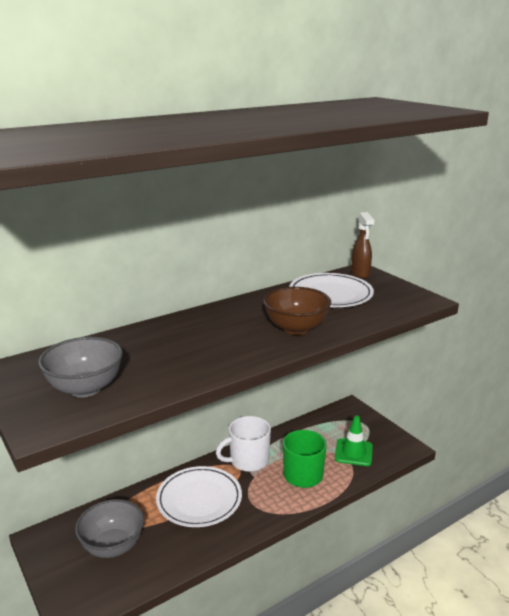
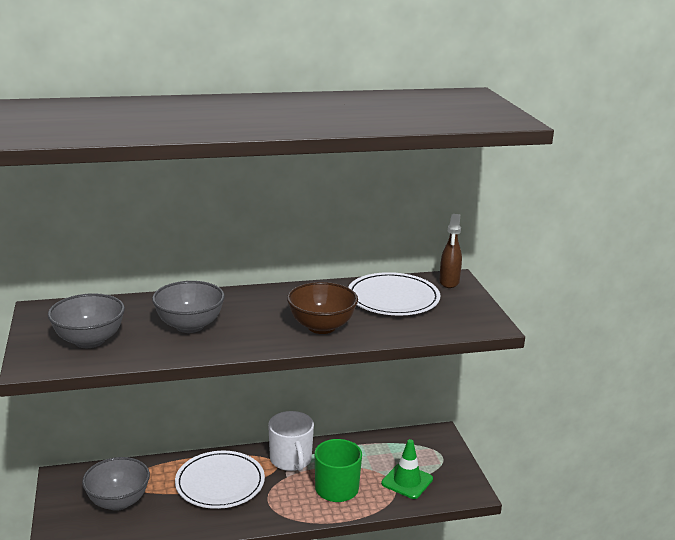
camera: 20 degrees right, 0 degrees up
white mug [216,416,271,472] -> white mug turned 105 degrees counterclockwise [268,411,314,471]
none -> grey bowl [152,281,225,333]

